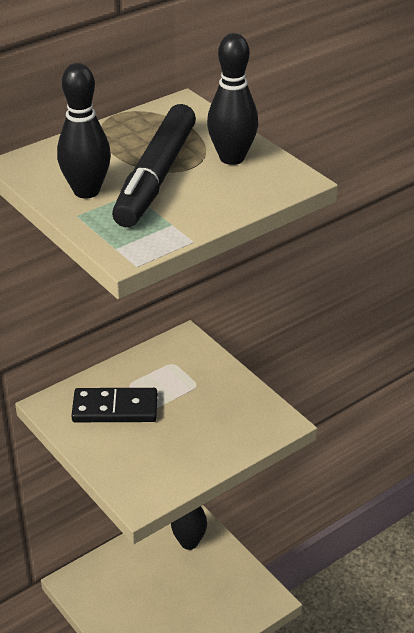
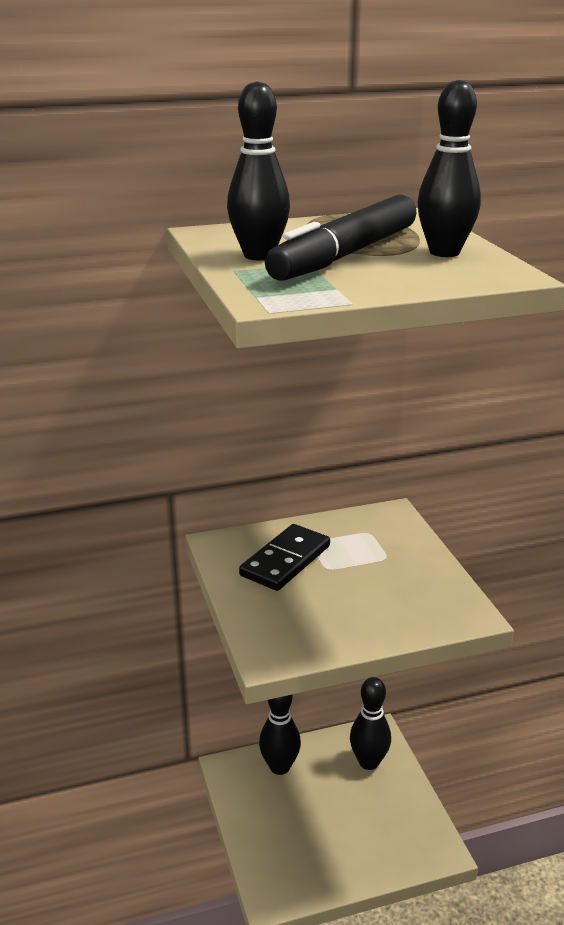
camera: 20 degrees right, 10 degrees down
black domino [71,388,157,422] -> black domino turned 75 degrees counterclockwise [239,524,330,591]
none -> black bowling pin [259,695,301,775]

